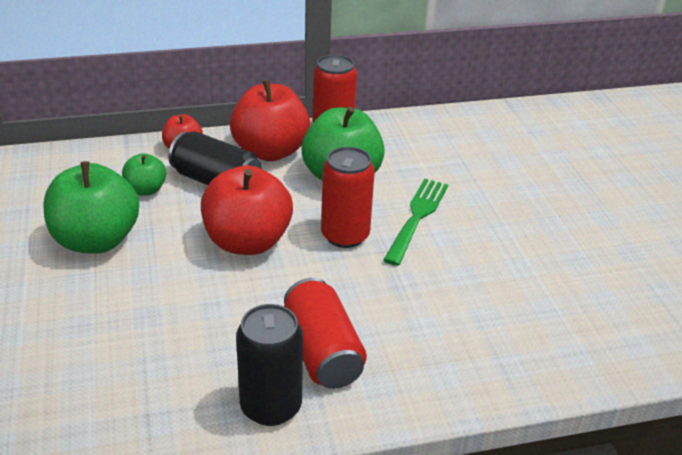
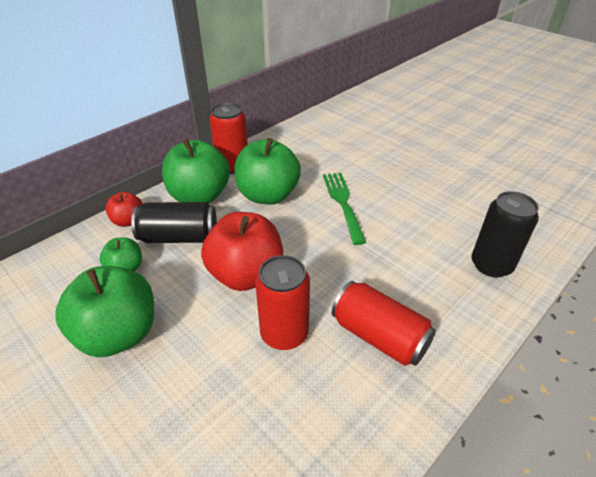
camera: 30 degrees left, 5 degrees up
red apple [230,80,310,161] -> green apple [162,139,230,204]
black can [236,304,303,426] -> black can moved to [472,191,539,278]
red can [321,147,375,248] -> red can moved to [255,255,310,350]

